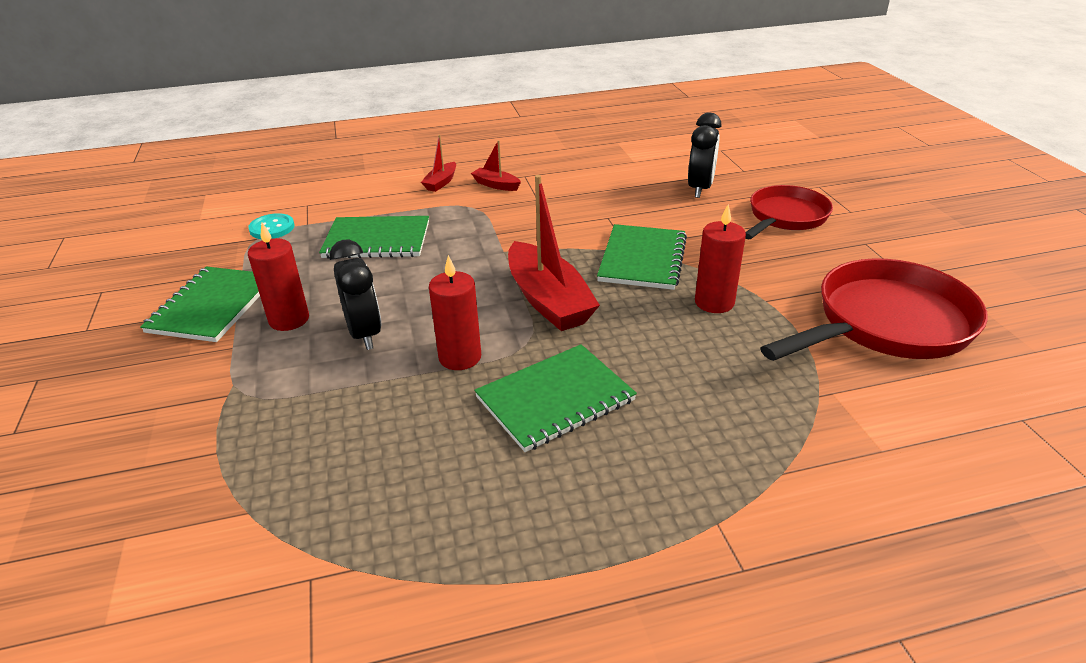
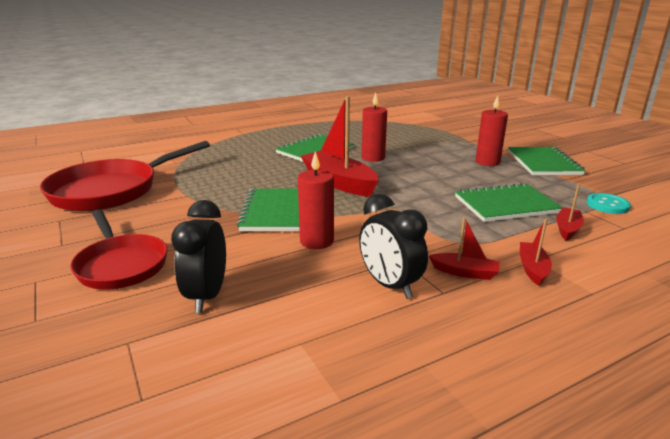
camera: 165 degrees right, 10 degrees down
black clock [329,240,381,350] -> black clock moved to [359,194,428,299]
red candle [695,204,746,313] -> red candle moved to [298,151,334,249]
red pan [745,185,833,239] -> red pan turned 60 degrees counterclockwise [70,210,168,290]
none -> red boat [556,183,584,241]

